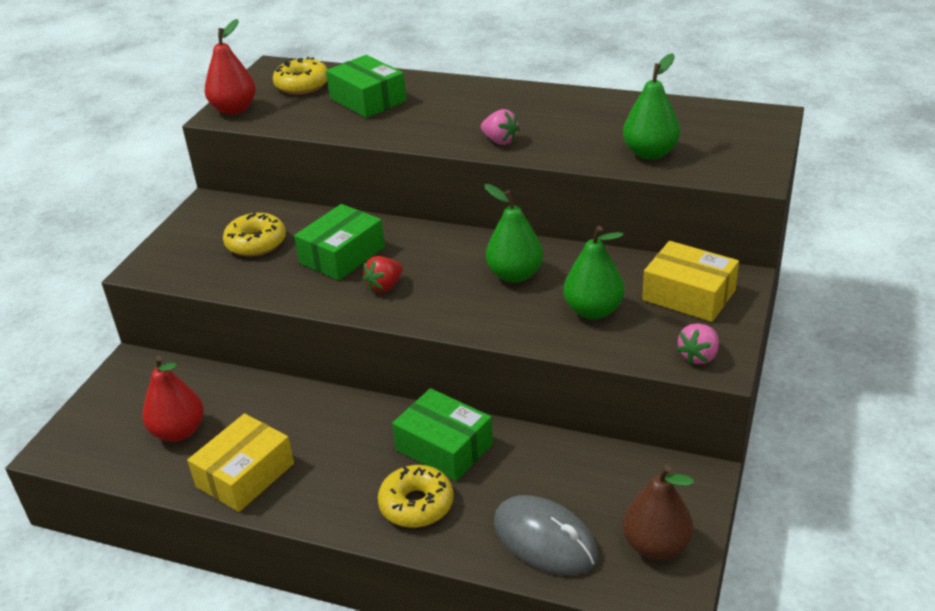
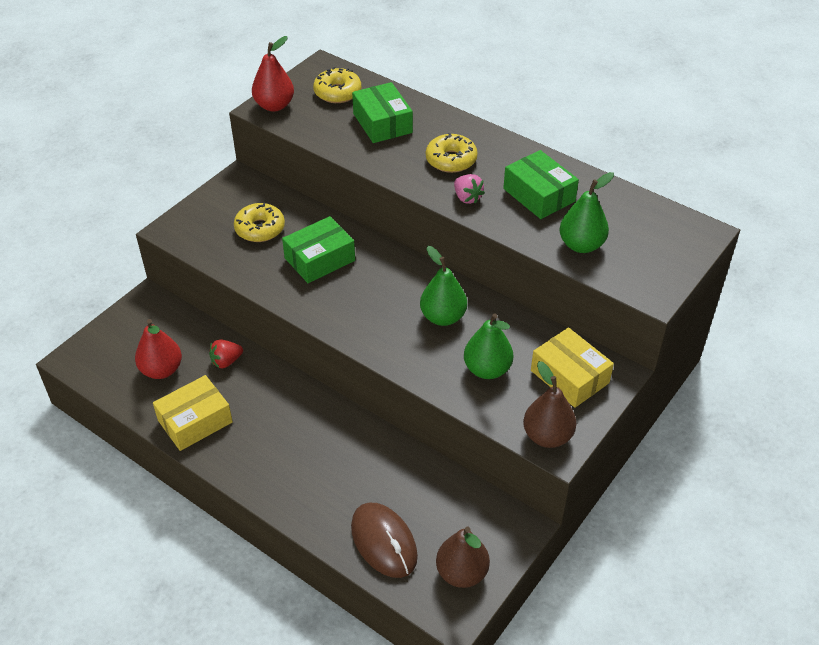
camera: 15 degrees right, 10 degrees up
red strawberry [362,256,403,293] -> red strawberry moved to [209,340,243,368]
yellow donut [378,465,454,528] -> yellow donut moved to [426,133,478,173]
green box [392,388,493,481] -> green box moved to [503,150,579,219]
grey mouse [494,495,598,575] -> brown mouse [351,503,418,578]
pink strawberry [677,323,719,364] -> brown pear [523,361,576,448]

